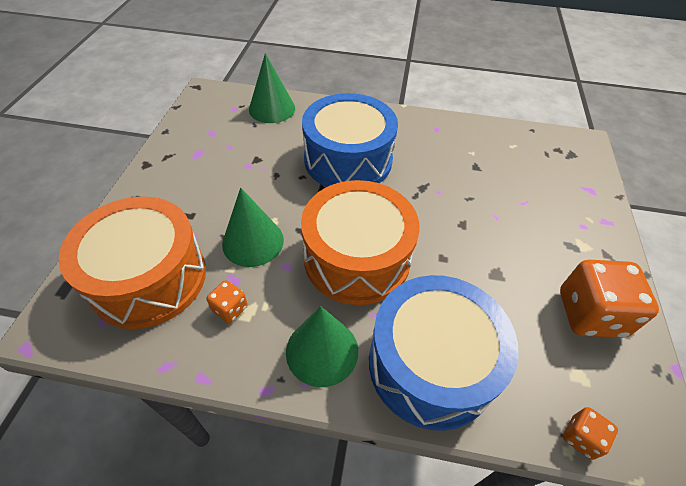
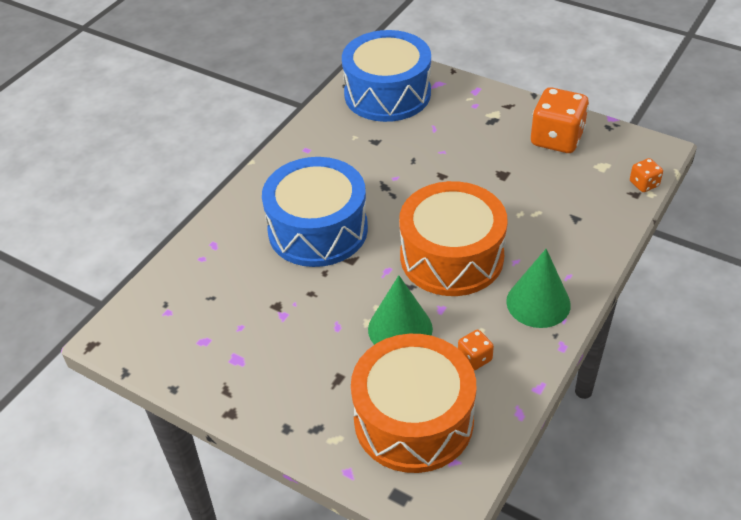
camera: 65 degrees left, 5 degrees down
green cone [249,53,295,123] -> none
blue drum [369,275,519,431] -> blue drum moved to [342,30,431,122]

